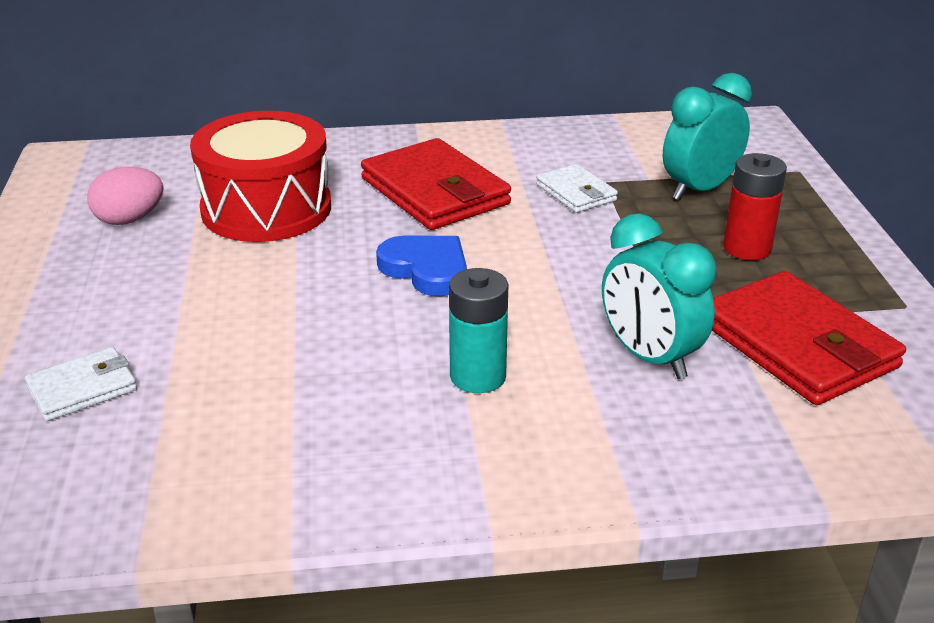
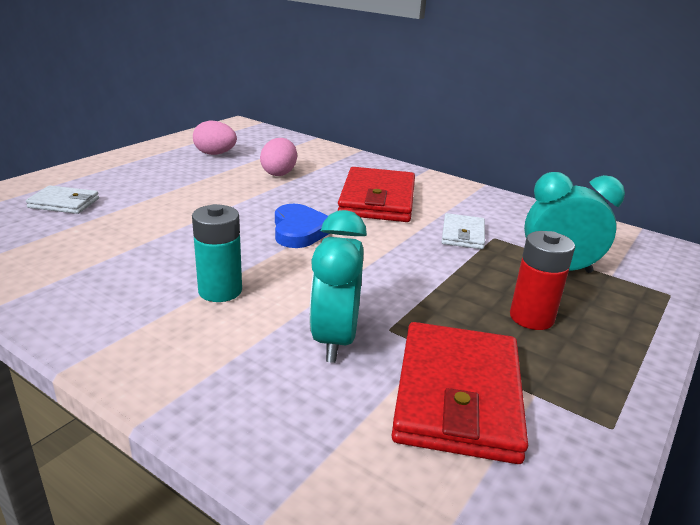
camera: 40 degrees right, 5 degrees down
red drum [190,111,331,242] -> pink egg [260,138,297,176]

